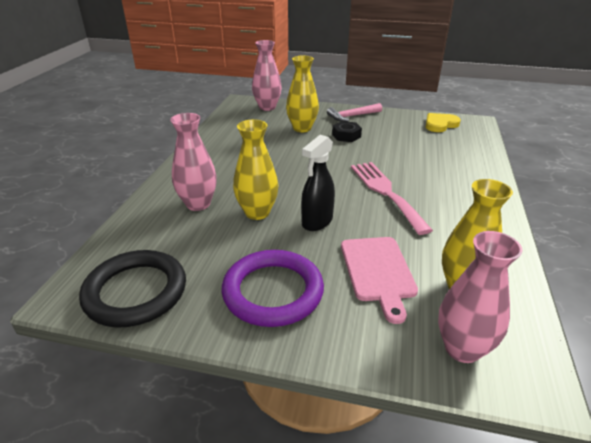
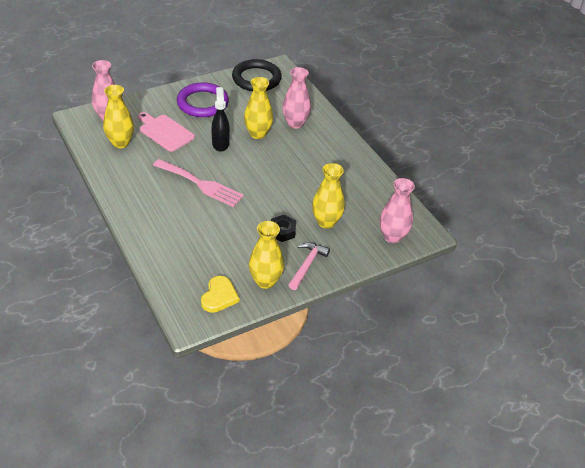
camera: 135 degrees right, 10 degrees up
none -> yellow vase [249,221,284,289]

